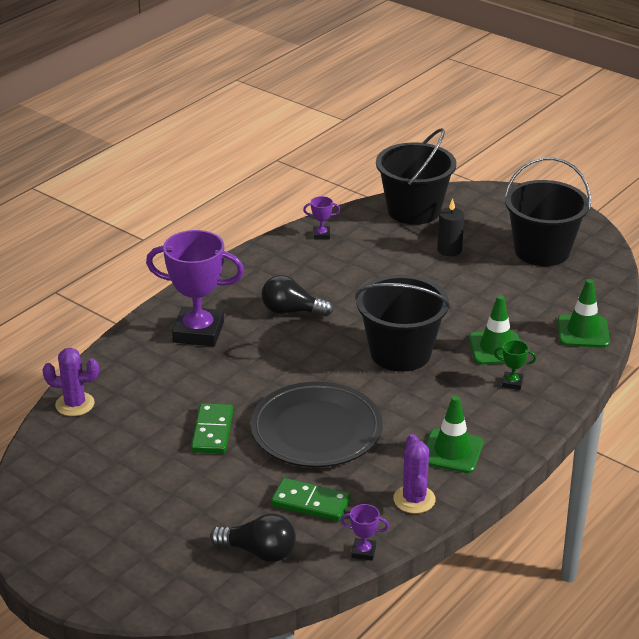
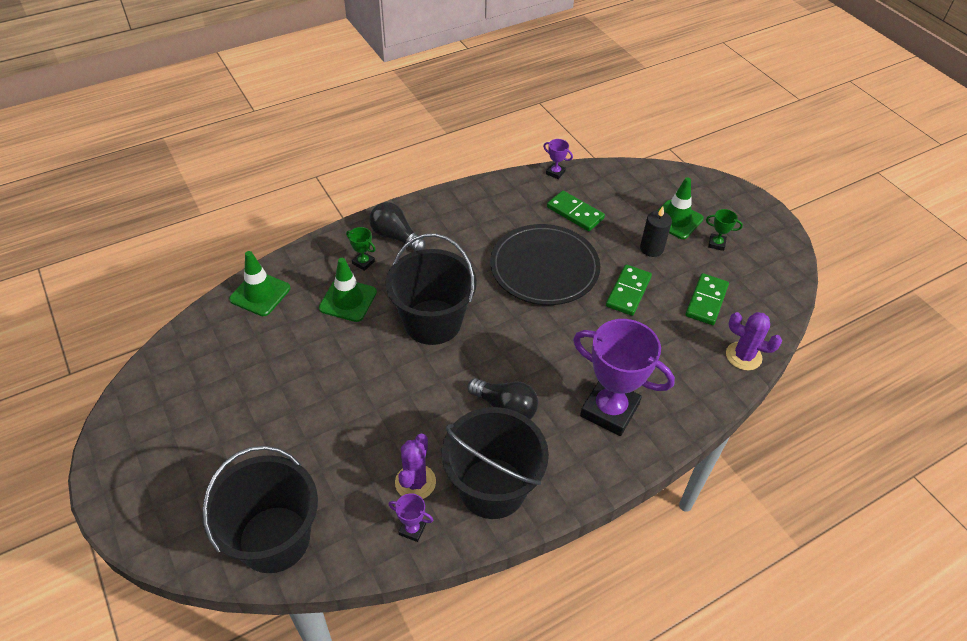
camera: 160 degrees left, 15 degrees up
black light bulb [210,513,296,562] -> black light bulb moved to [369,202,426,251]
purple cactus [393,434,436,514] -> purple cactus moved to [395,434,436,499]
green traffic cone [426,396,484,473] -> green traffic cone moved to [657,177,704,239]
black candle [437,199,464,256] -> black candle moved to [640,207,672,257]
black bucket [504,157,591,266] -> black bucket moved to [442,407,549,519]
none -> green domino [685,273,729,325]
none -> green trophy [706,209,743,251]

